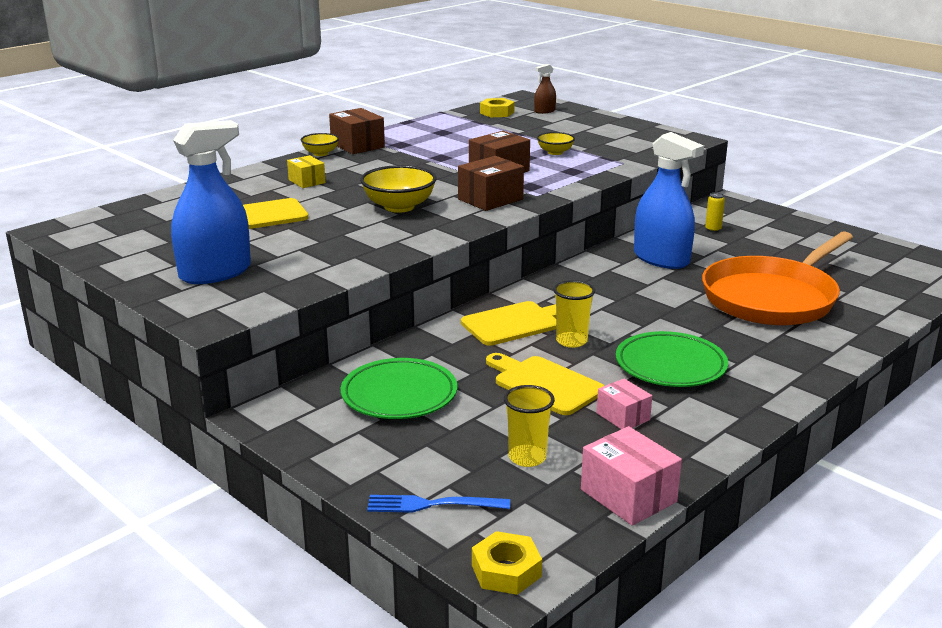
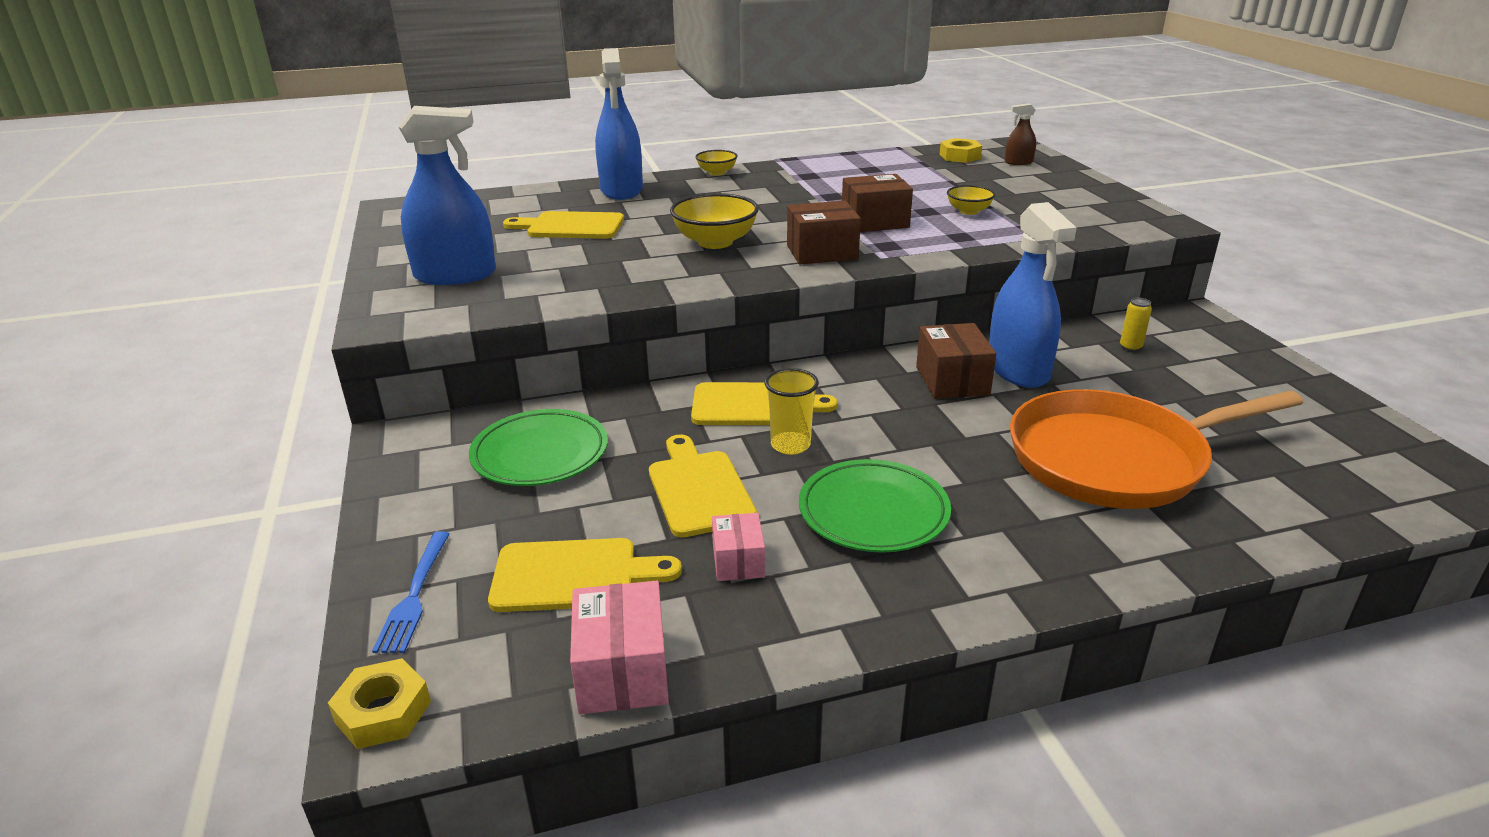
camera: 30 degrees right, 5 degrees up
yellow box [287,155,326,188] -> none
brown box [329,108,385,154] -> brown box moved to [916,323,996,399]
blue fork [367,495,510,513] -> blue fork turned 120 degrees counterclockwise [372,531,450,653]
yellow cup [504,385,555,467] -> yellow cutting board [488,538,682,612]
none -> blue spray bottle [595,48,643,200]

